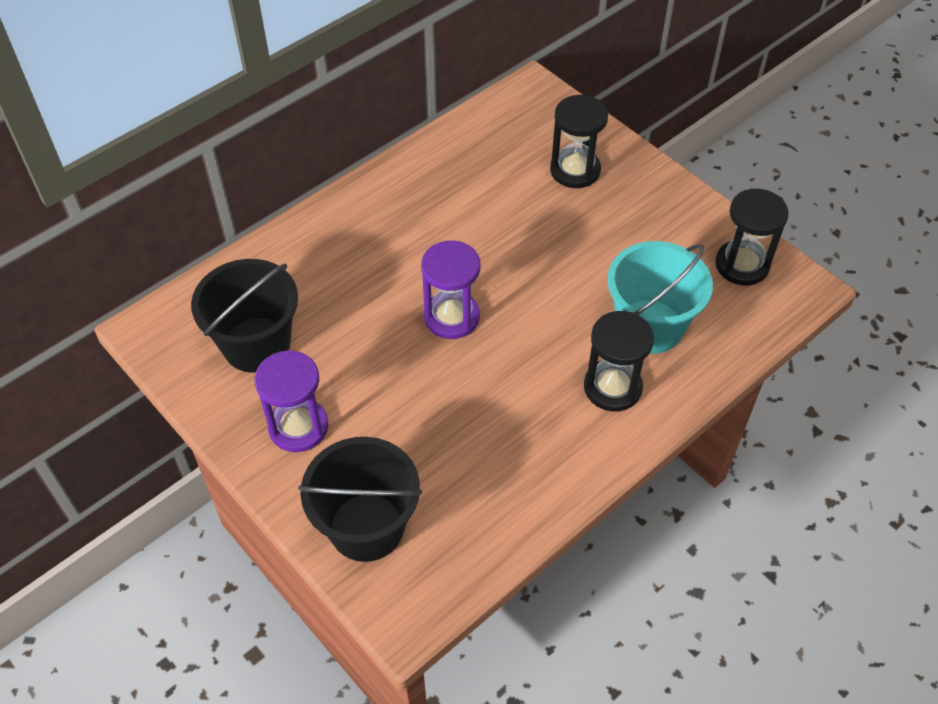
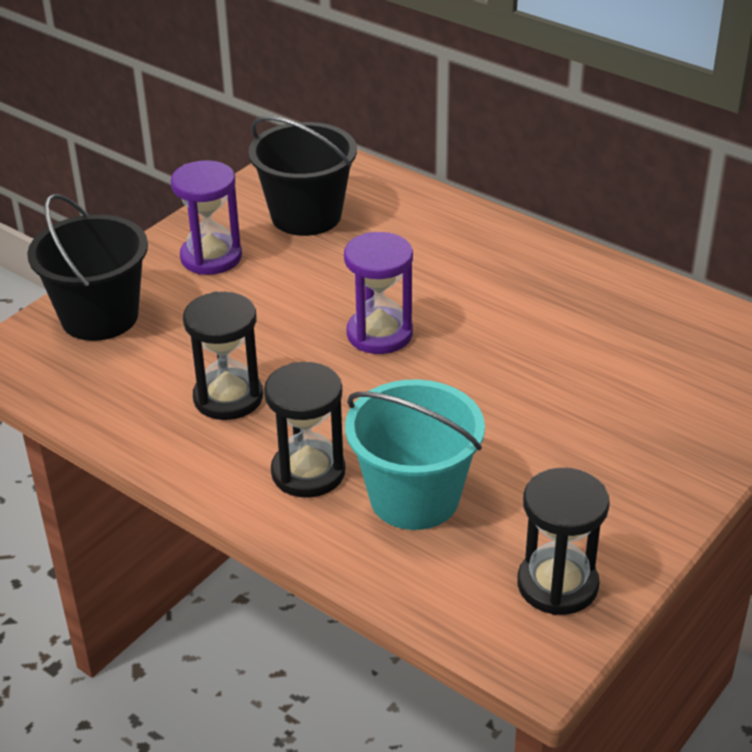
camera: 80 degrees right, 15 degrees down
black hourglass [550,95,608,188] -> black hourglass moved to [183,292,263,420]

